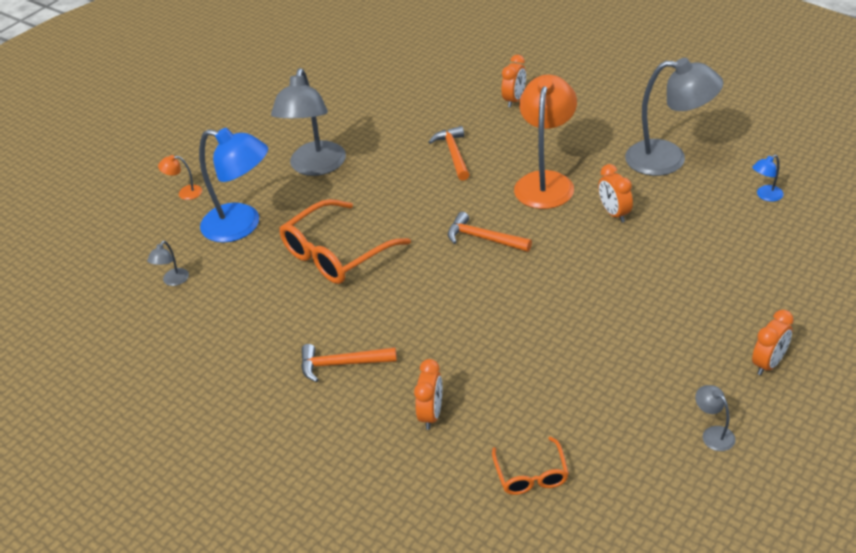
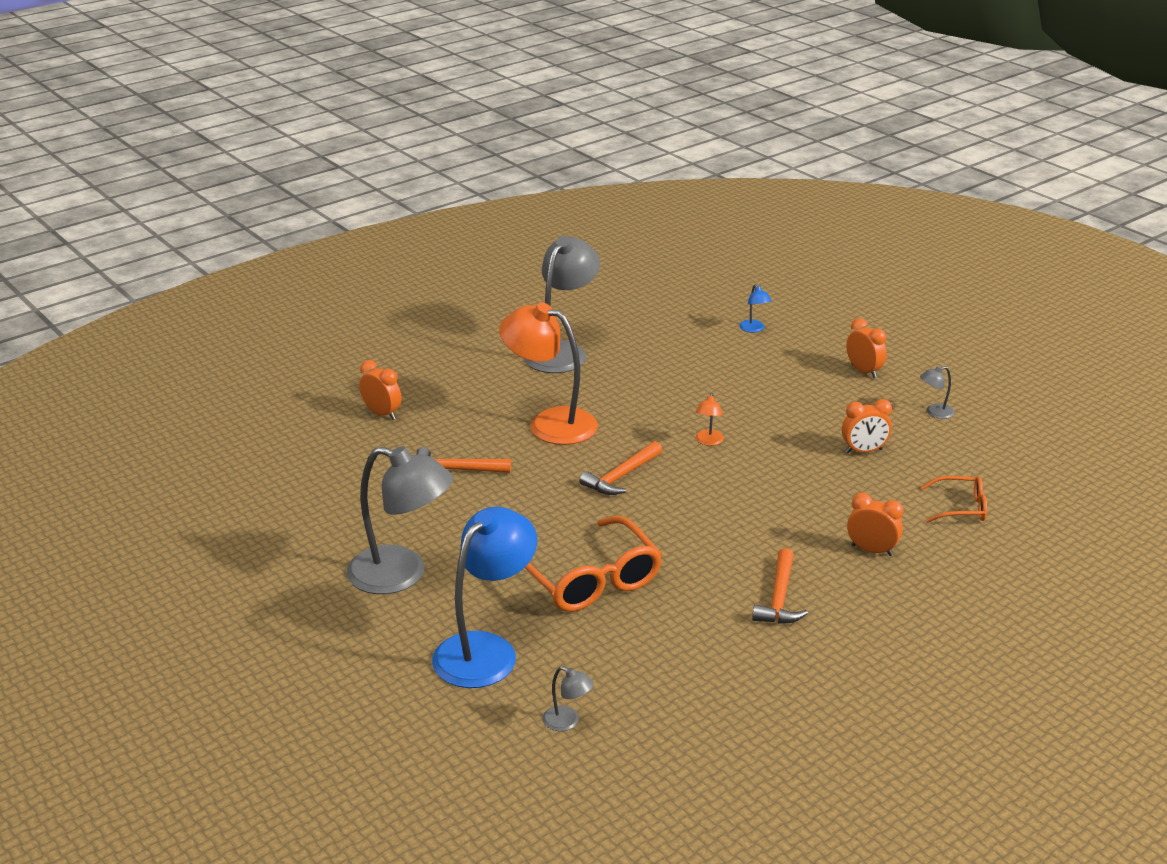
camera: 80 degrees left, 10 degrees down
orange lamp [158,155,202,200] -> orange lamp moved to [696,393,724,446]
orange clock [598,164,633,222] -> orange clock moved to [842,399,892,453]
blue lamp [752,155,784,201] -> blue lamp moved to [739,284,772,333]

